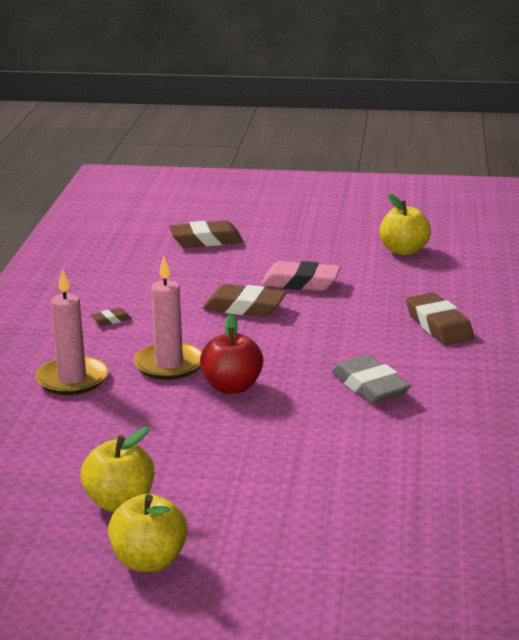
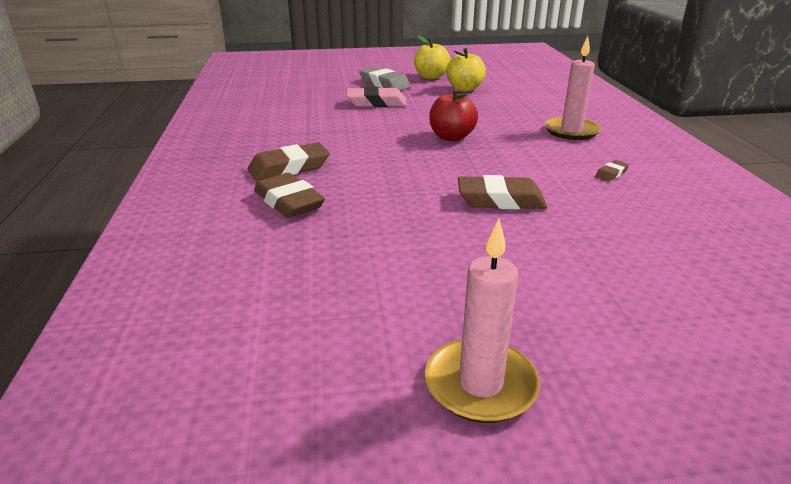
camera: 165 degrees right, 5 degrees up
pink candle [133,256,202,380] -> pink candle moved to [425,219,540,423]
brown eraser [169,220,243,248] -> brown eraser moved to [248,142,330,181]
pink eraser [261,261,341,291] -> pink eraser moved to [346,87,407,107]
grey eraser [331,354,411,404] -> grey eraser moved to [359,67,411,91]
yellow apple [379,194,431,255] -> none

